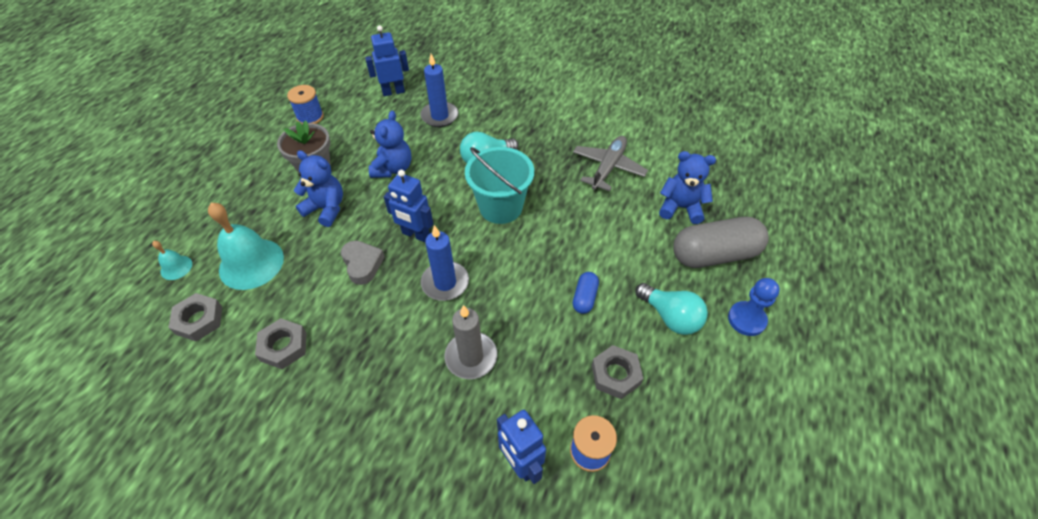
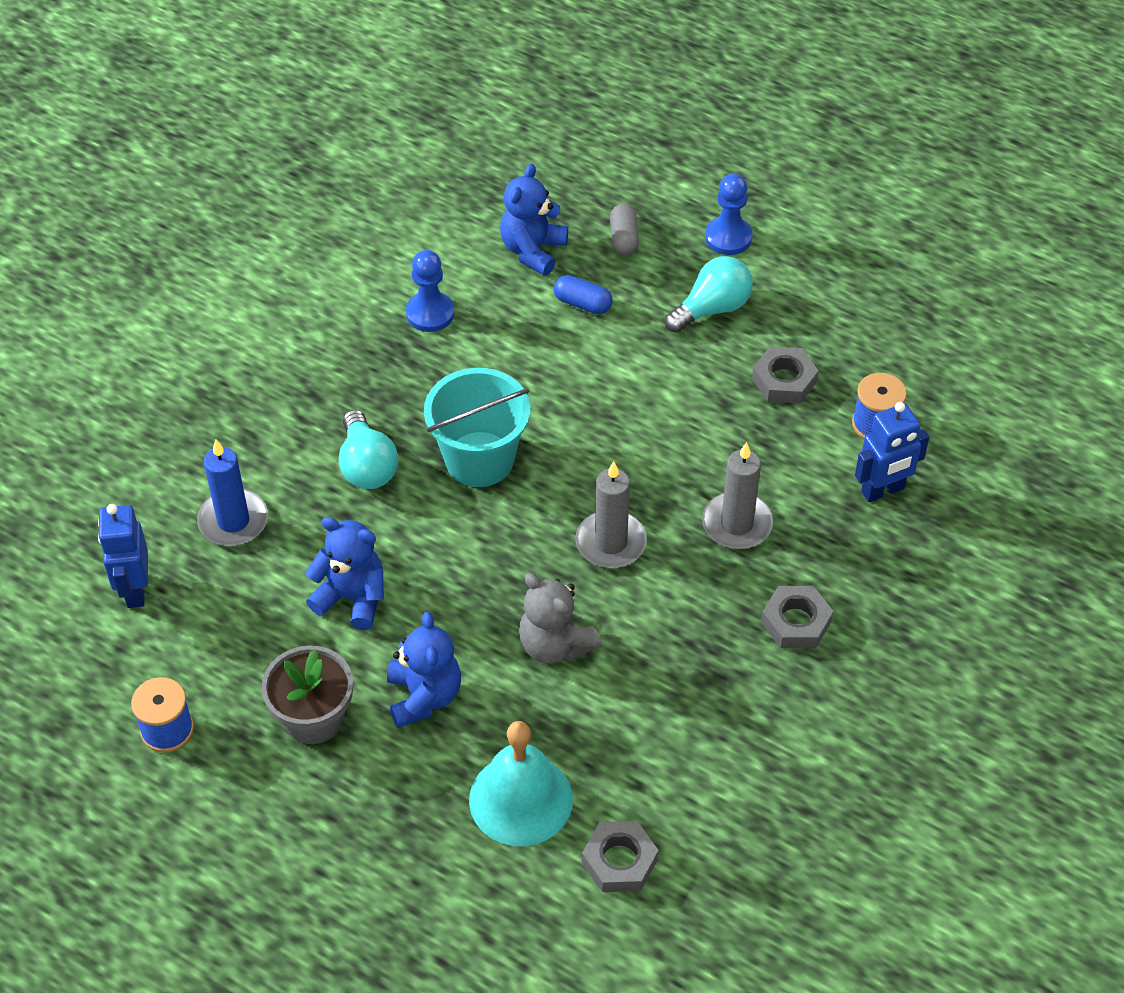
camera: 80 degrees left, 0 degrees up
turquoise bell [152,241,192,280] -> none
grey nut [255,318,307,369] -> grey nut moved to [761,586,833,648]
blue teddy bear [294,150,343,227] -> blue teddy bear turned 135 degrees clockwise [387,612,461,728]
grey heart [341,241,385,285] -> grey teddy bear [519,573,602,664]
blue robot [384,170,433,242] -> none
blue candle [421,225,469,301] -> grey candle [576,461,647,568]
grey plane [573,136,648,191] -> blue pawn [406,250,454,332]
blue capsule [573,272,599,314] -> blue capsule moved to [554,275,613,314]
grey capsule [673,217,769,268] -> grey capsule [610,204,639,256], size x0.47

